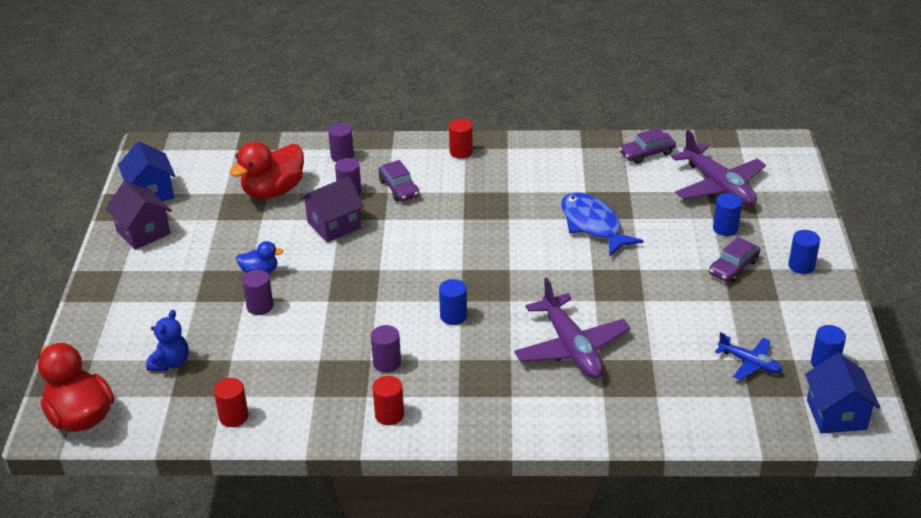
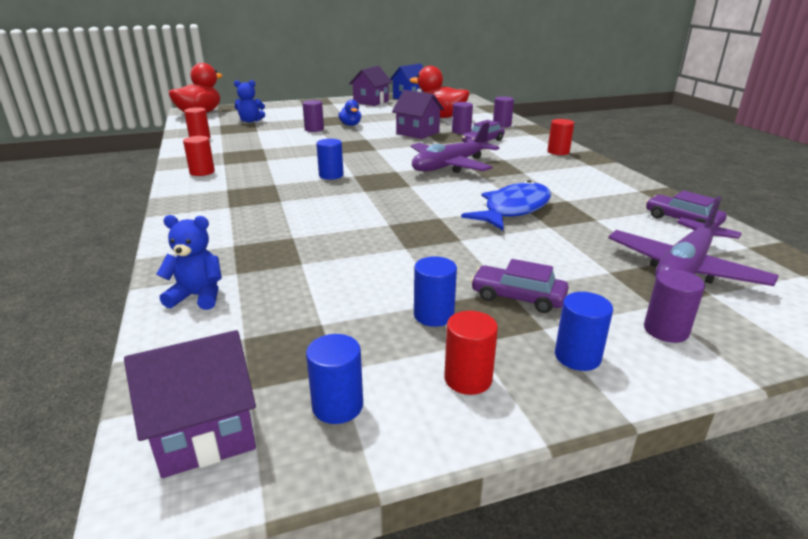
camera: 70 degrees right, 10 degrees down
purple cylinder [371,325,401,373] -> purple cylinder moved to [644,269,705,343]
purple plane [514,278,631,379] -> purple plane moved to [411,122,499,173]
blue cylinder [713,193,742,236] -> blue cylinder moved to [414,256,457,327]
blue plane [715,332,783,380] -> none
blue house [805,353,880,433] -> purple house [124,330,256,478]
none -> blue teddy bear [156,215,222,310]
none -> red cylinder [444,311,498,395]

